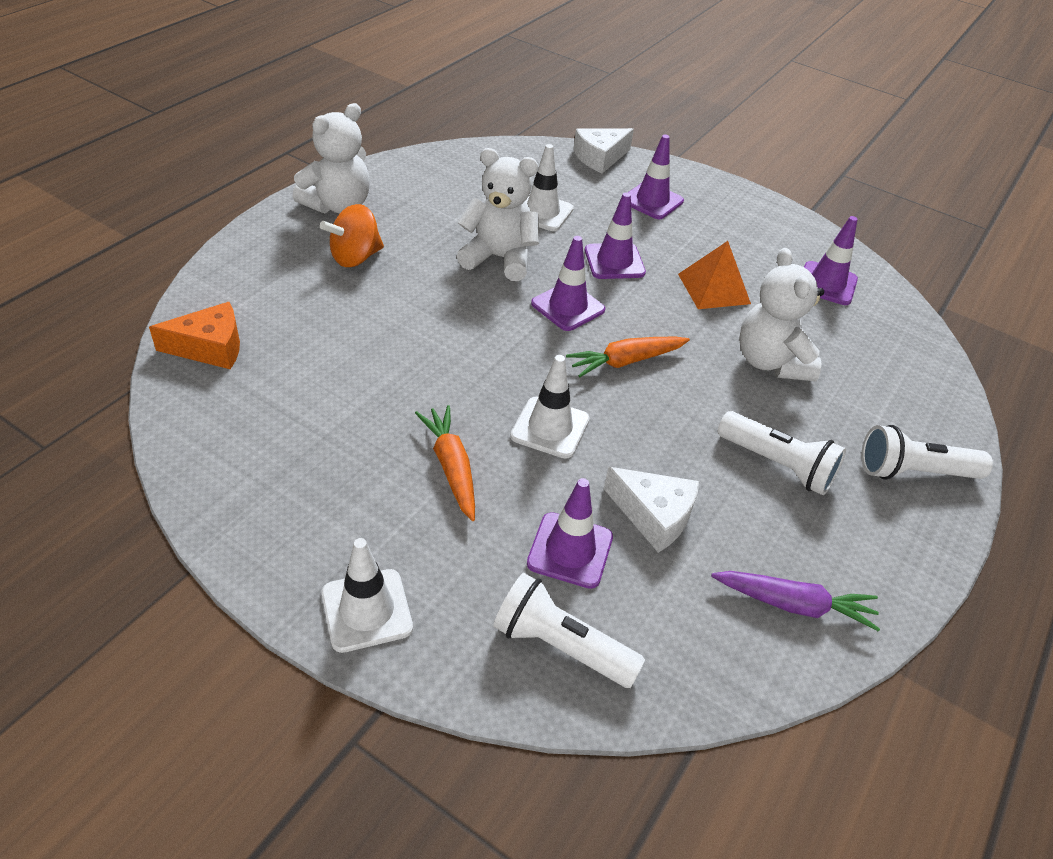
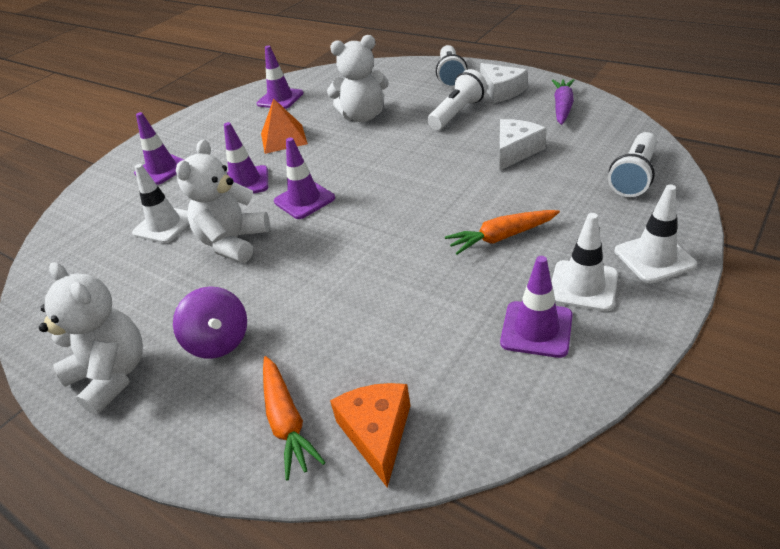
camera: 80 degrees left, 5 degrees down
orange spinning top [320,204,384,267] -> purple spinning top [173,286,247,359]
white traffic cone [510,355,590,459] -> white traffic cone moved to [551,213,618,311]
purple traffic cone [527,478,613,589] -> purple traffic cone moved to [500,256,573,358]
orange carrot [566,337,690,377] -> orange carrot moved to [263,356,325,480]
white cheese [573,128,634,173] -> white cheese moved to [480,63,528,103]

